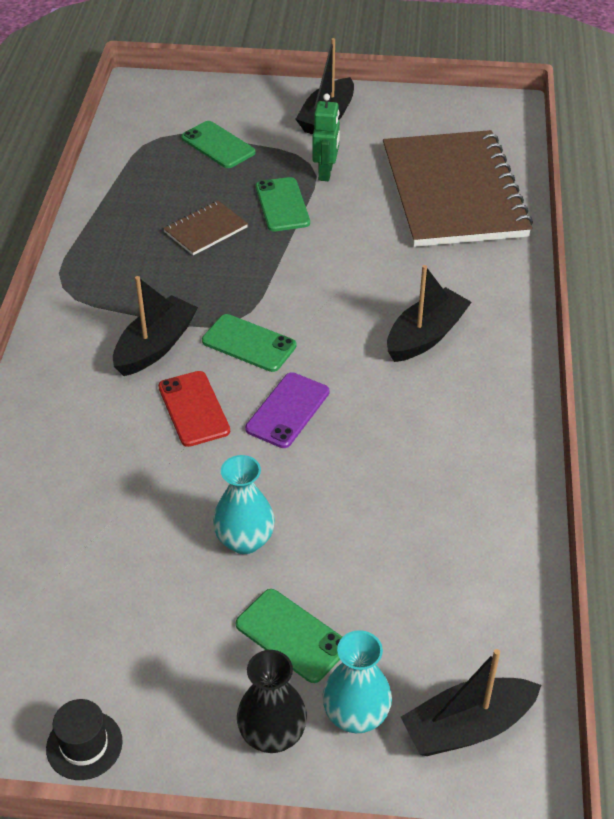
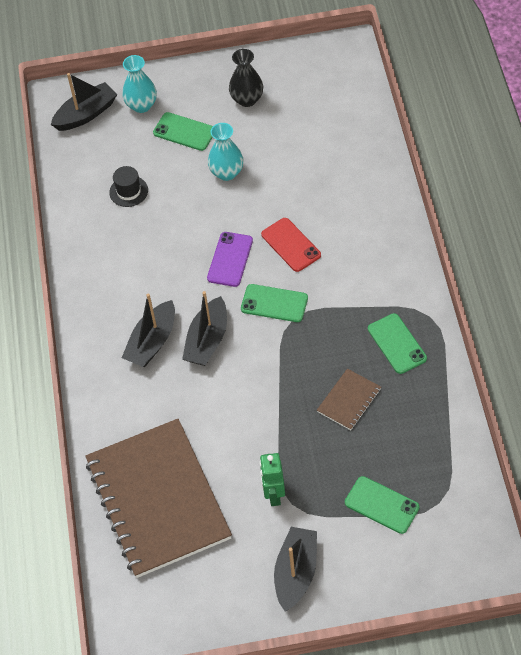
camera: 170 degrees right, 10 degrees up
black hat [46,699,123,780] -> black hat moved to [109,166,148,207]
black boat [113,276,198,376] -> black boat moved to [182,291,227,366]
black vase [237,650,307,753] -> black vase moved to [229,49,263,107]
green phone [256,177,310,231] -> green phone moved to [368,313,427,374]

